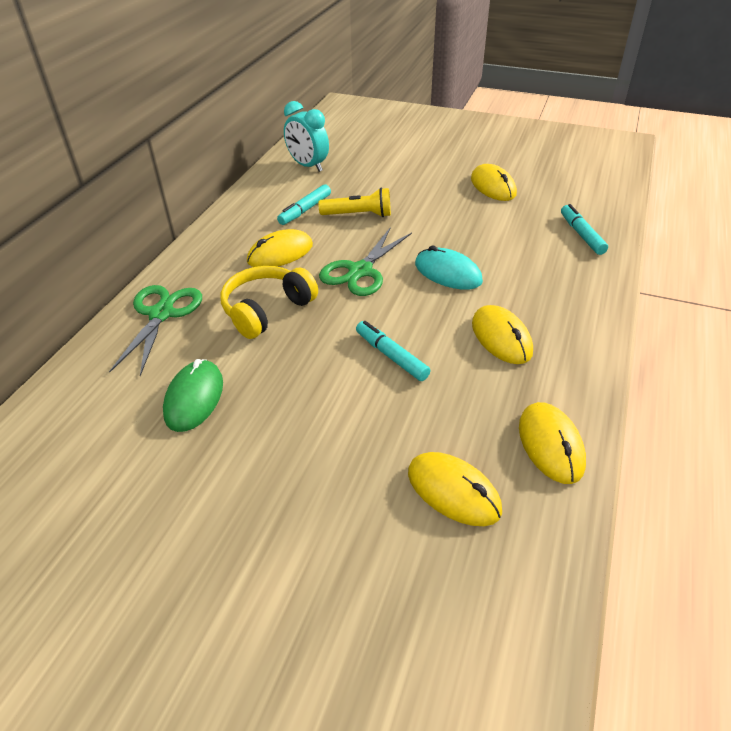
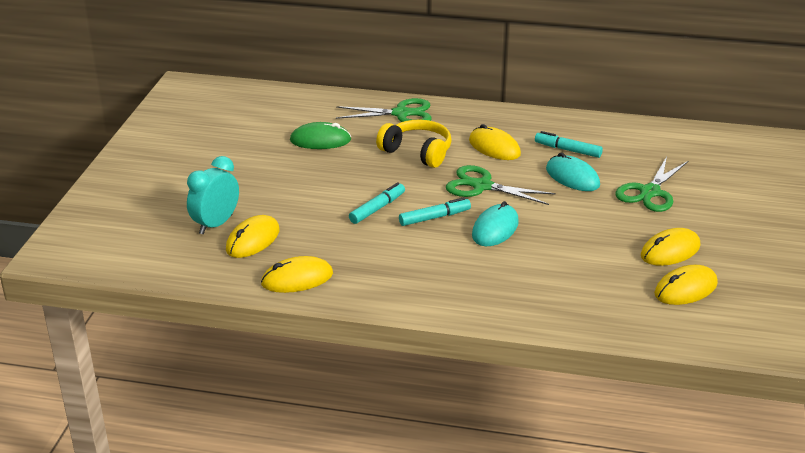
camera: 80 degrees right, 10 degrees down
turquoise clock [284,101,329,172] -> turquoise clock moved to [187,156,239,234]
yellow flashlight [318,188,391,217] -> turquoise mouse [546,153,600,191]
yellow mouse [472,305,533,364] -> yellow mouse moved to [654,265,718,305]
turquoise marker [561,204,608,255] -> turquoise marker moved to [399,197,471,226]
none -> green scissors [615,157,688,212]

